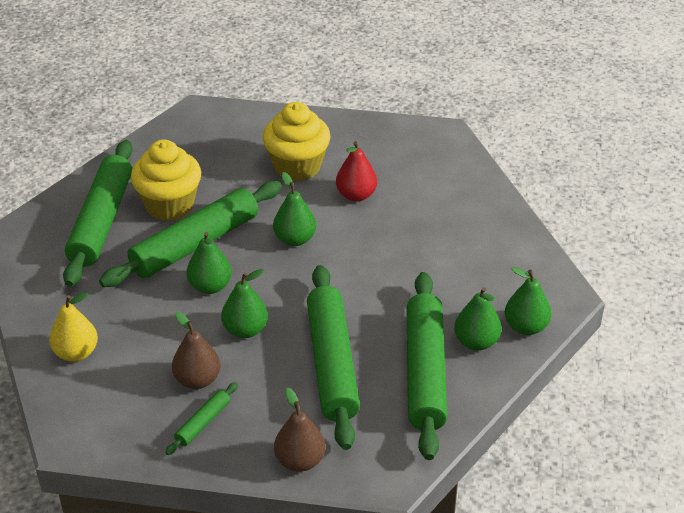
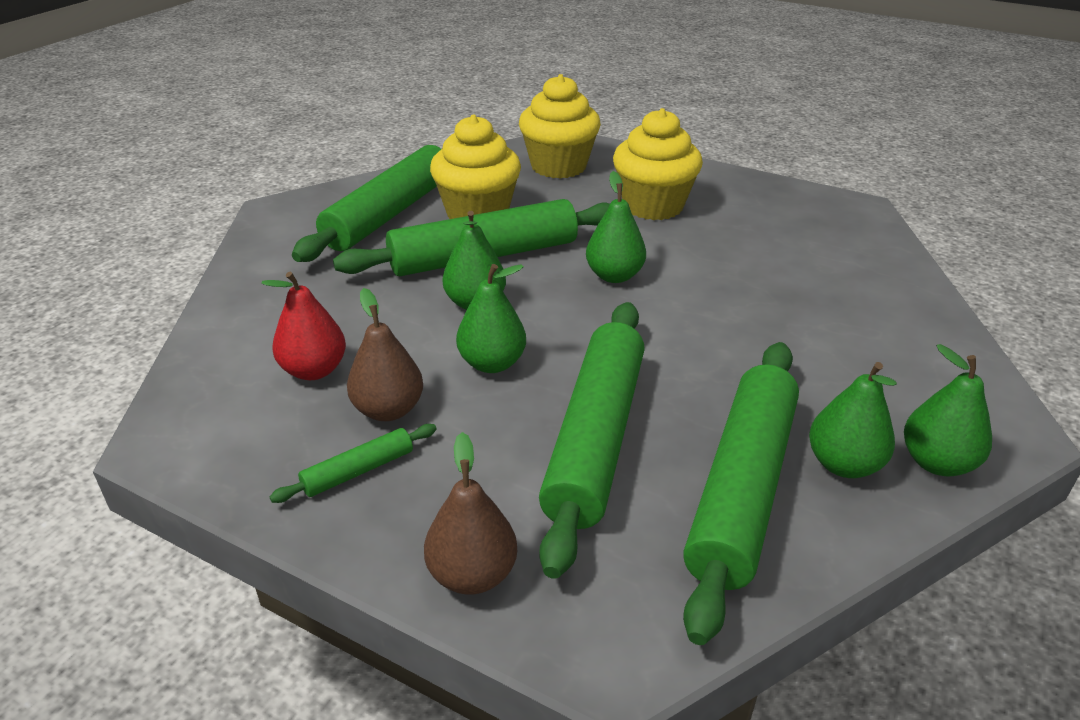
camera: 20 degrees right, 5 degrees down
yellow pear [49,292,98,362] -> none
red pear [336,141,377,202] -> red pear moved to [261,272,346,380]
none -> yellow cupcake [519,74,601,179]

